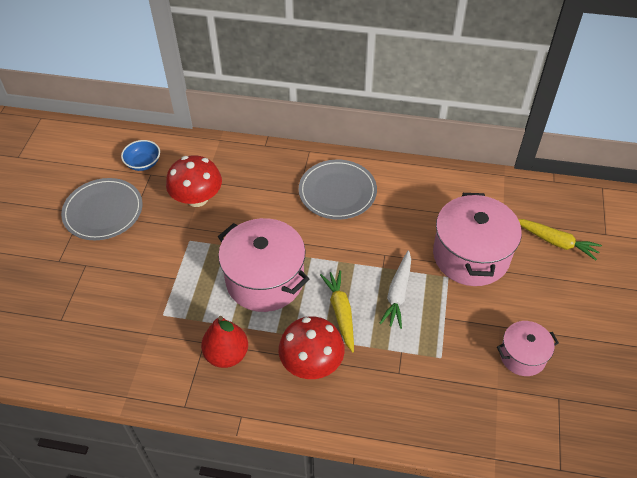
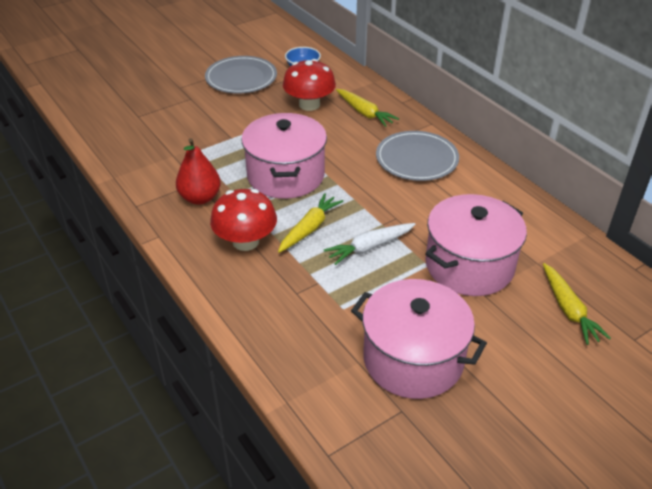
camera: 45 degrees right, 10 degrees down
pink pot [497,321,559,376] -> pink pot [351,279,487,399], size x1.82
none -> yellow carrot [336,89,399,127]

